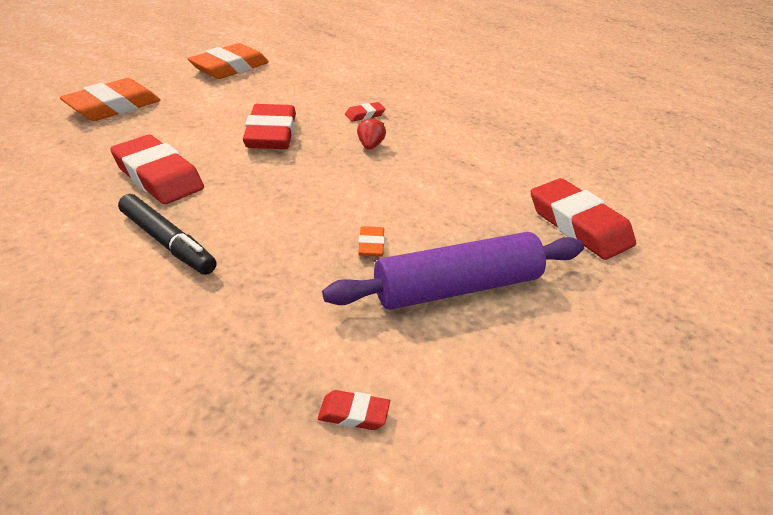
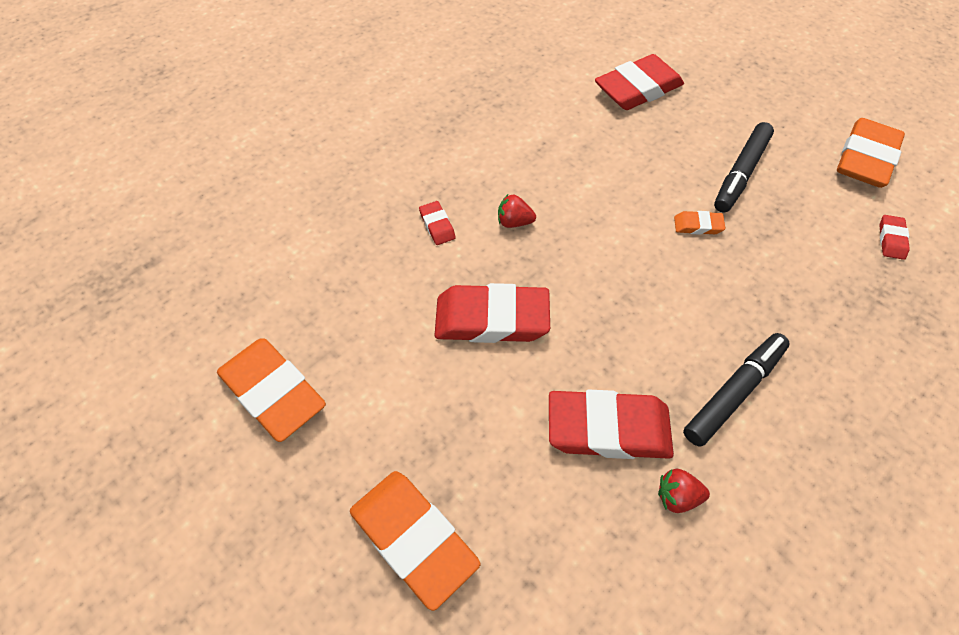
camera: 85 degrees left, 20 degrees up
red eraser [110,135,204,204] -> red eraser turned 45 degrees clockwise [549,389,674,459]
purple rolling pin [322,232,584,310] -> black marker [714,122,774,212]
none -> red strawberry [658,468,710,513]
none -> orange eraser [837,118,905,188]

